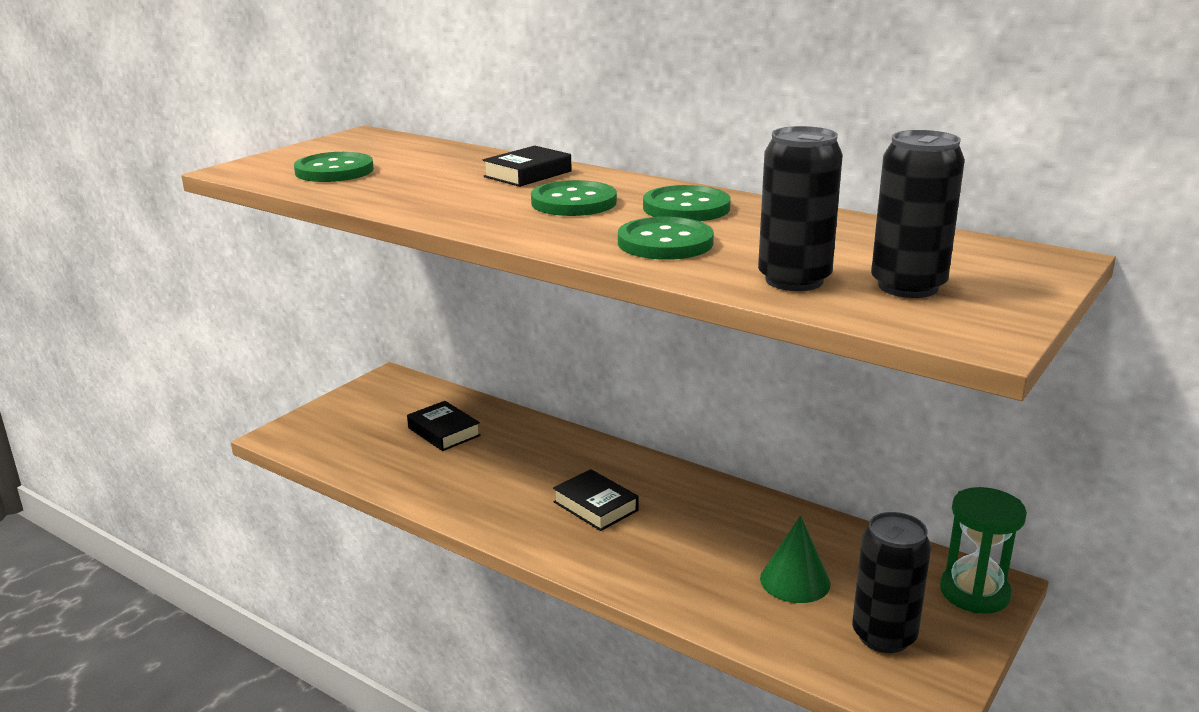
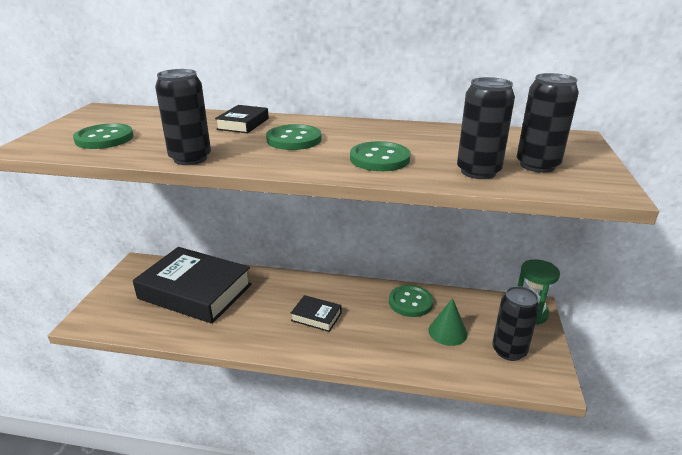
camera: 25 degrees left, 5 degrees up
black book [407,401,481,451] -> black book [133,247,252,324], size x2.31
green button [643,185,730,221] -> green button moved to [389,285,433,317]
none -> black can [155,69,211,165]

